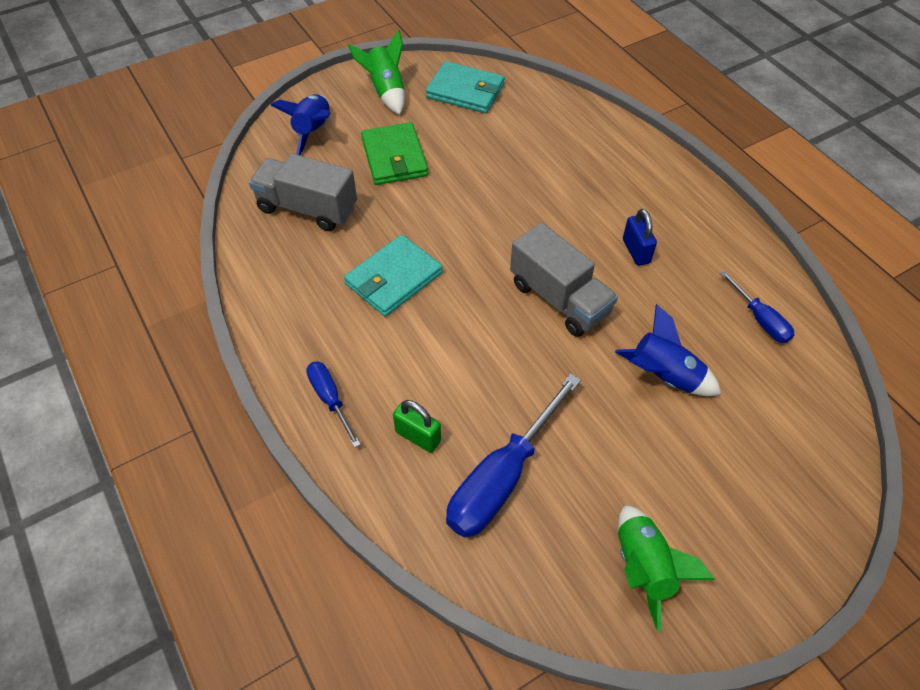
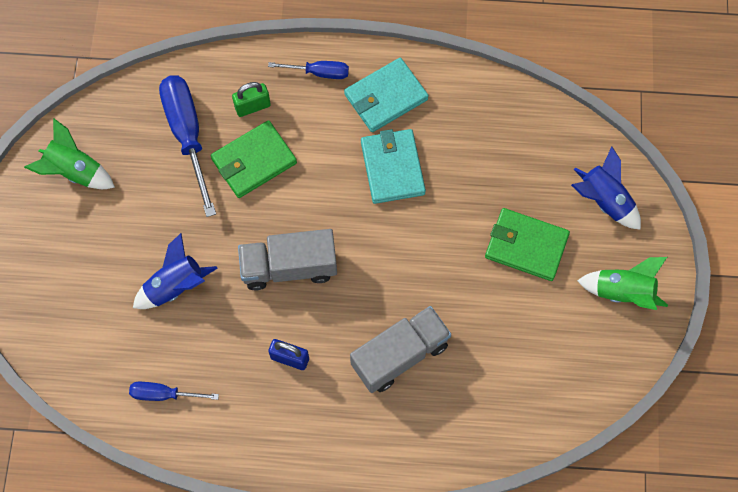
camera: 125 degrees right, 15 degrees up
grey truck [249,154,357,231] -> grey truck moved to [350,306,451,393]
turquoise wallet [426,61,505,113] -> turquoise wallet moved to [344,58,429,132]
none -> green wallet [211,120,297,198]

